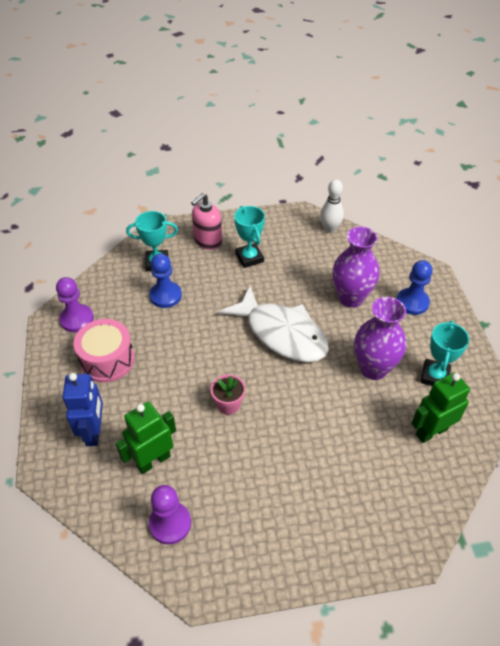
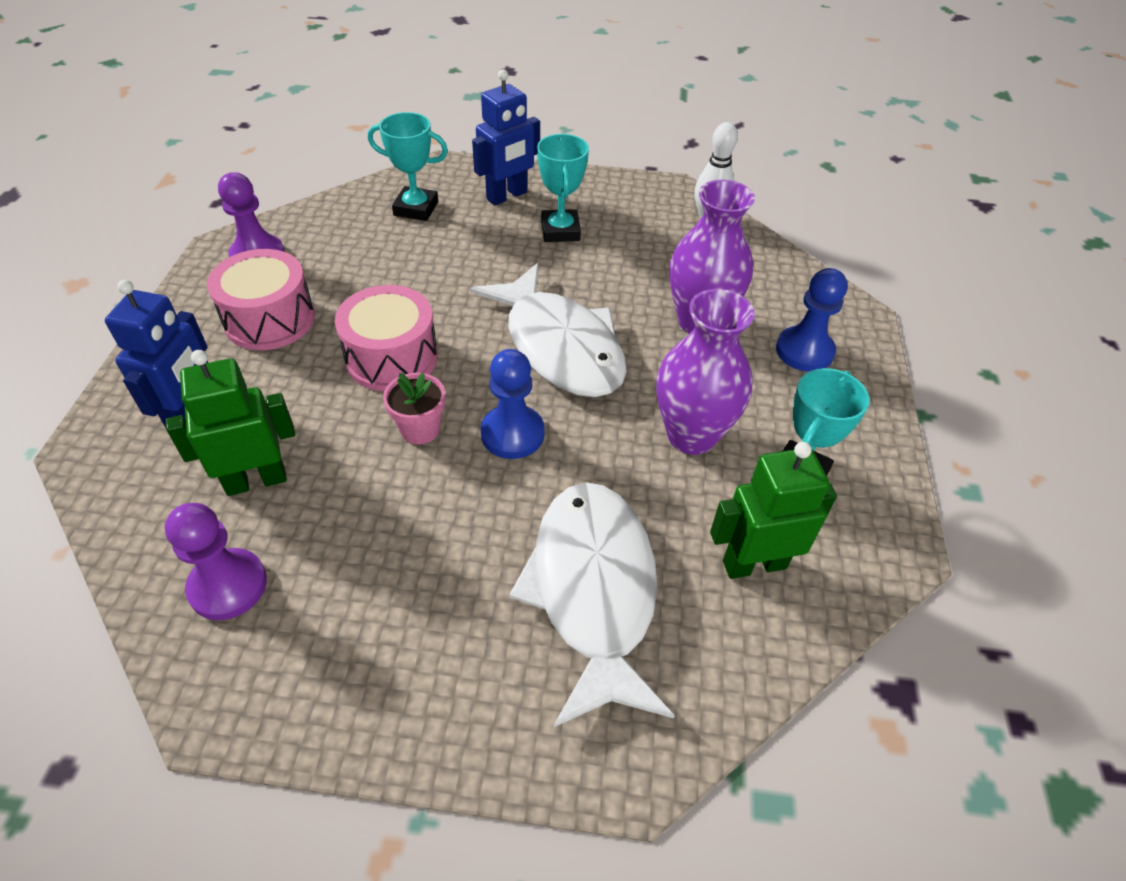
camera: 15 degrees right, 0 degrees up
blue pawn [149,254,182,308] -> blue pawn moved to [480,349,545,459]
pink soap dispenser [191,193,222,250] -> blue robot [472,69,540,206]
none -> pink drum [335,285,438,391]
none -> white fish [509,483,675,727]

